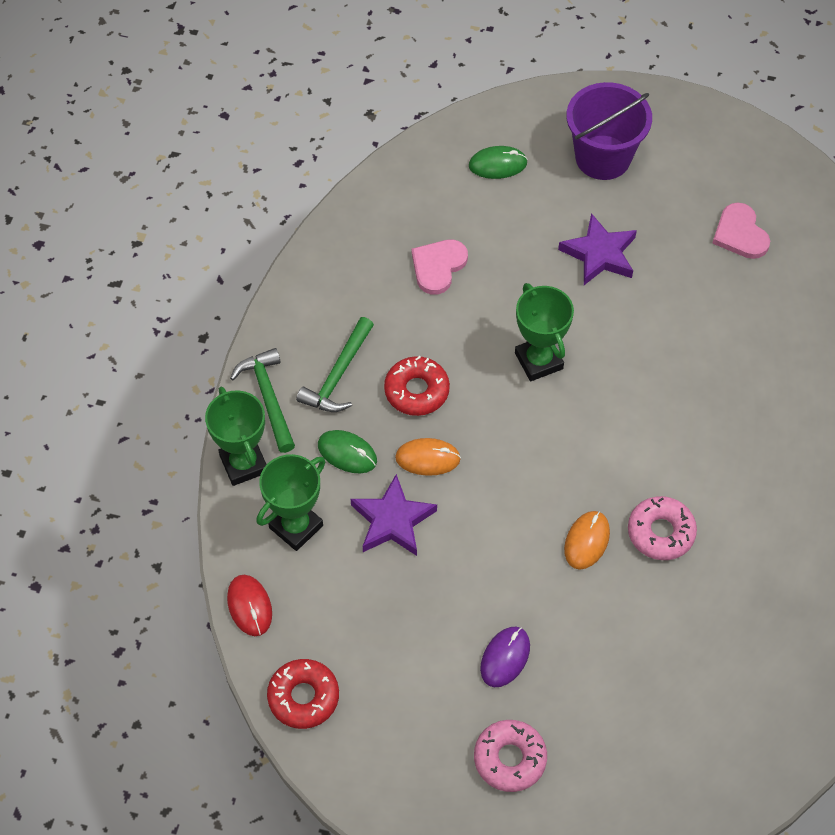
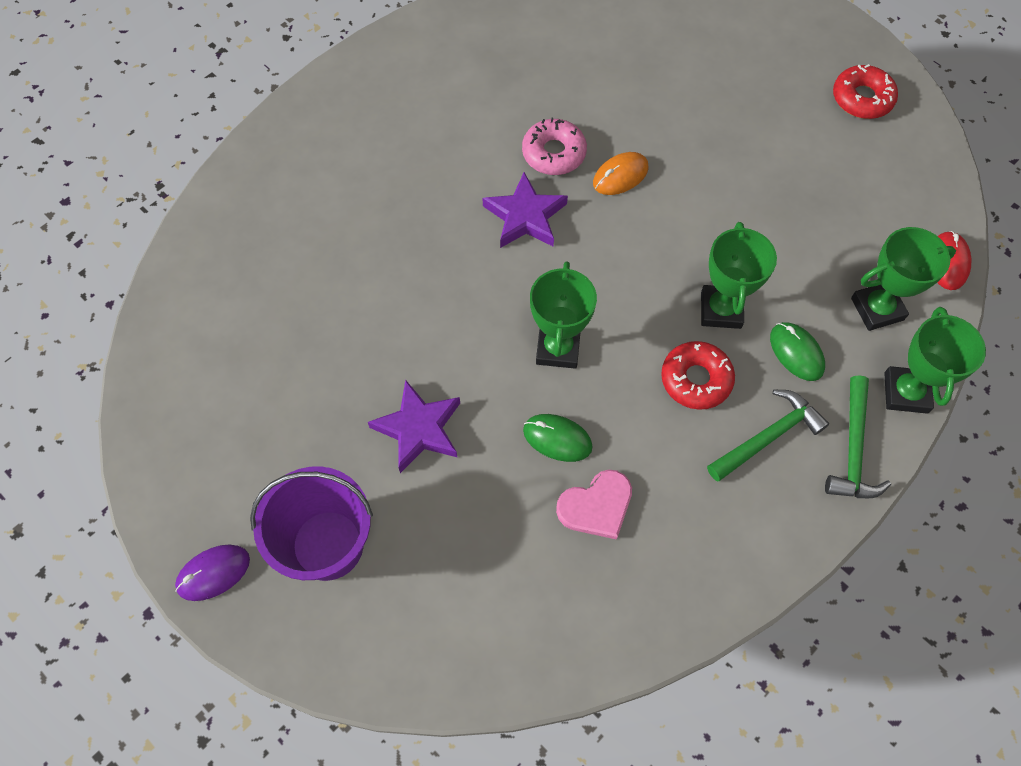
camera: 150 degrees left, 5 degrees up
red donut [267,659,339,729] -> red donut moved to [833,64,898,119]
purple star [351,474,437,556] -> purple star moved to [483,172,568,248]
orange mouse [395,438,461,476] -> green trophy [701,222,777,329]
green mouse [469,146,528,179] -> green mouse moved to [523,414,593,462]
pink donut [474,720,547,792] -> none
purple mouse [480,627,530,687] -> purple mouse moved to [175,544,250,601]
pink heart [712,203,770,259] -> none

